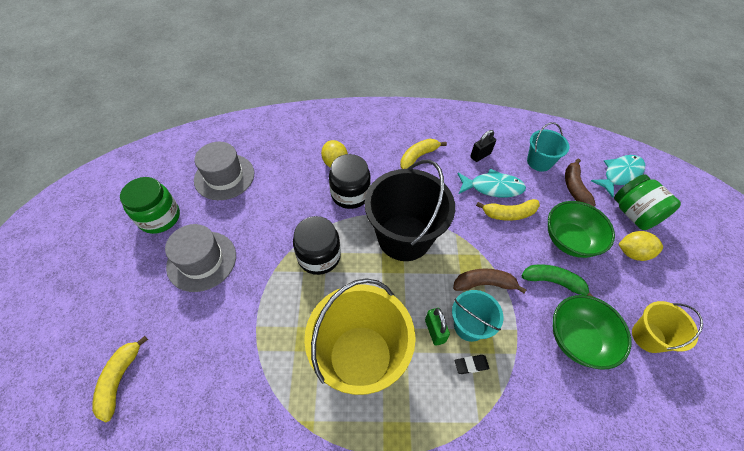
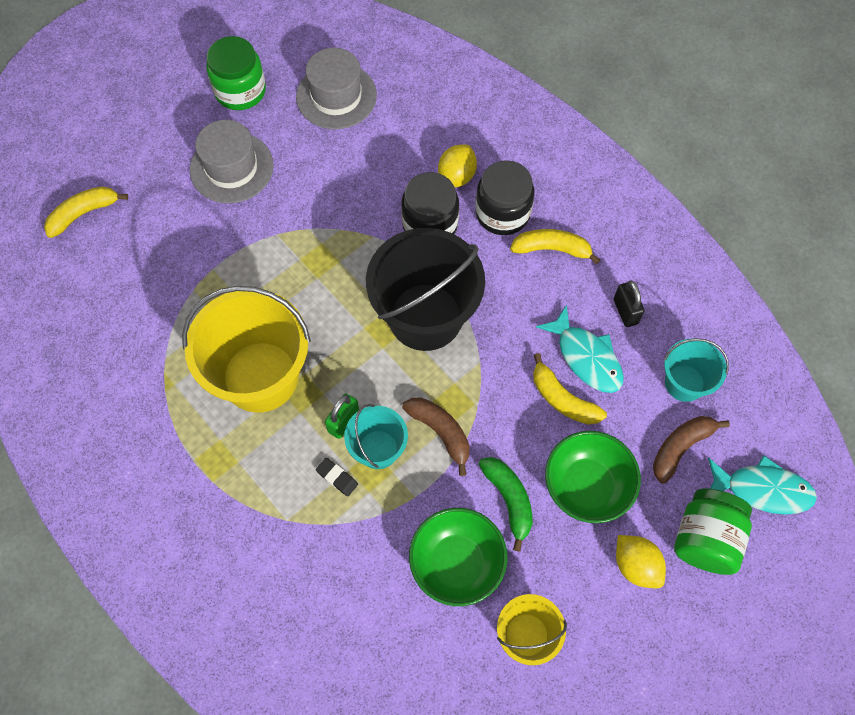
camera: 50 degrees right, 10 degrees up
black jar [293,216,341,275] -> black jar moved to [475,160,534,235]
black padlock [470,130,496,162] -> black padlock turned 60 degrees clockwise [614,280,645,327]

